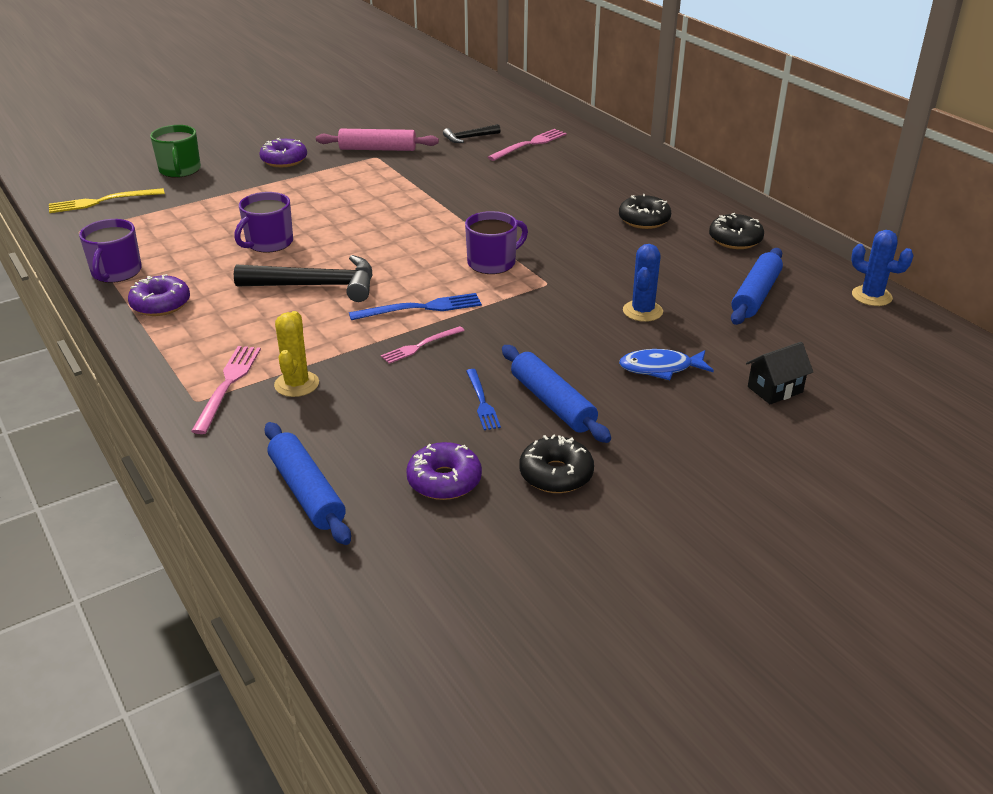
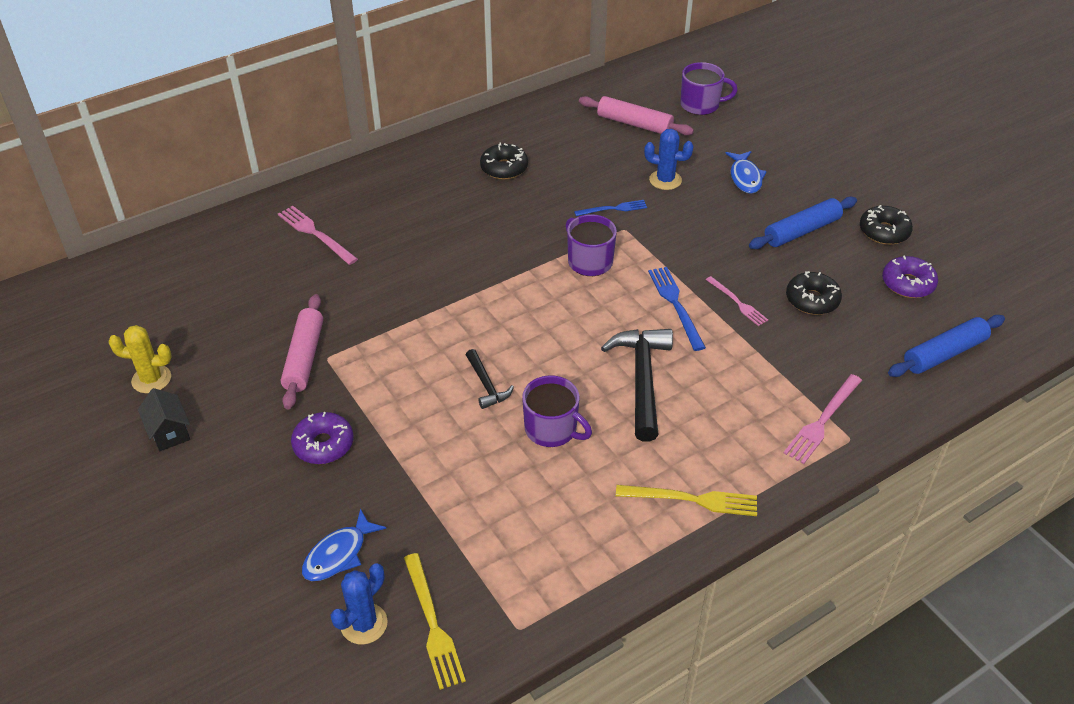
camera: 90 degrees left, 10 degrees up
purple mug [79,219,142,283] -> purple mug moved to [680,62,738,115]
purple donut [128,274,190,316] -> yellow fork [616,485,757,516]
green mug [150,125,201,178] -> blue fish [302,509,386,581]
pink fork [191,346,261,434] -> pink fork turned 60 degrees counterclockwise [784,374,862,464]
yellow cactus [274,311,319,397] -> yellow cactus moved to [108,325,172,393]
black hammer [443,124,501,143] -> black hammer moved to [466,349,514,409]
blue fork [466,369,501,430] -> blue fork moved to [574,200,647,216]
black donut [709,213,764,249] -> black donut moved to [786,271,842,315]
blue rolling pin [731,248,783,325] -> pink rolling pin [579,96,694,135]
black house [746,342,813,404] -> black house moved to [138,388,190,451]
blue cactus [851,230,914,306] -> blue cactus moved to [331,563,388,644]

